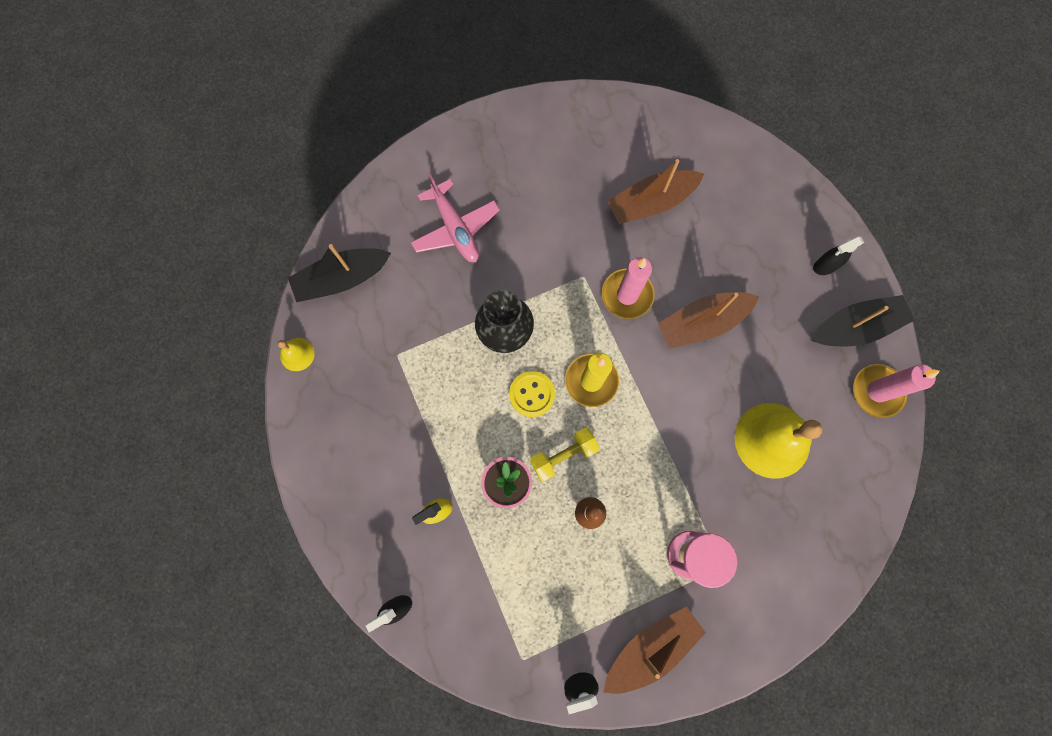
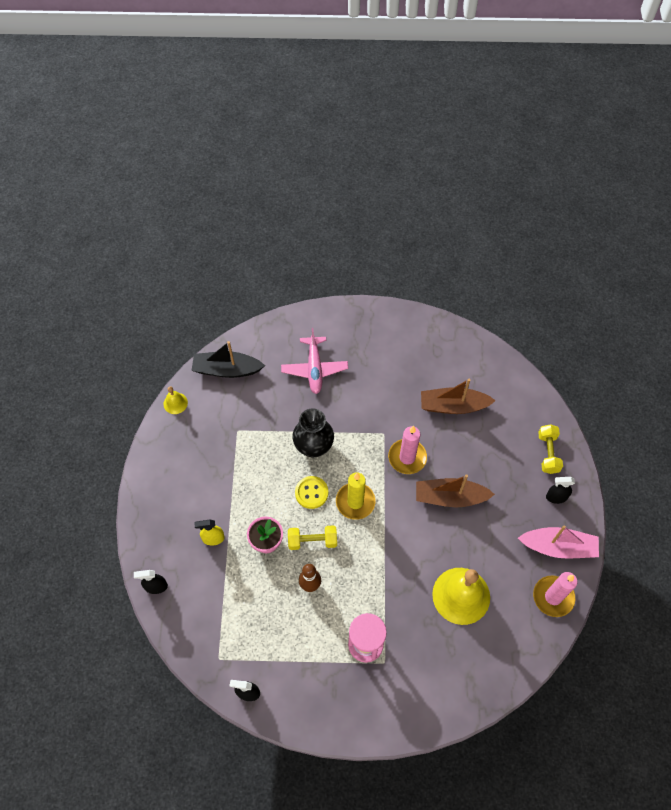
camera: 25 degrees right, 15 degrees down
brown boat [603,606,706,694] -> none
black boat [812,295,915,346] -> pink boat [518,525,599,559]
none -> yellow dumbbell [538,424,563,474]

